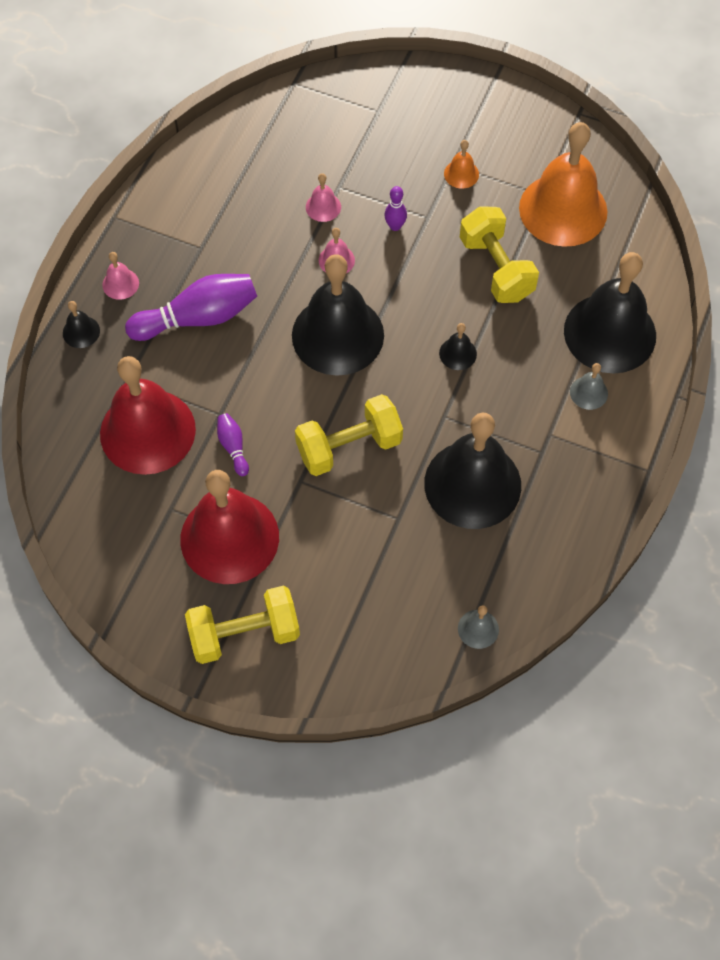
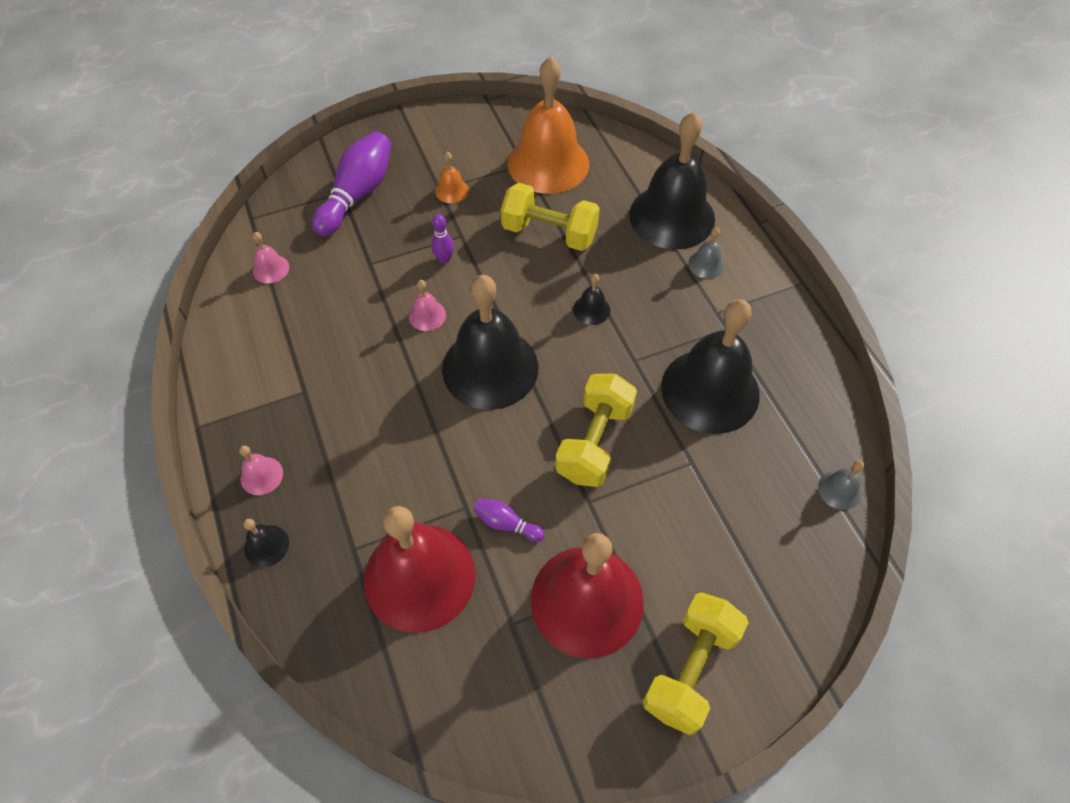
camera: 45 degrees left, 5 degrees down
purple bowling pin [125,274,257,341] -> purple bowling pin moved to [312,131,391,236]
pink bell [306,173,341,222] -> pink bell moved to [253,232,289,283]

